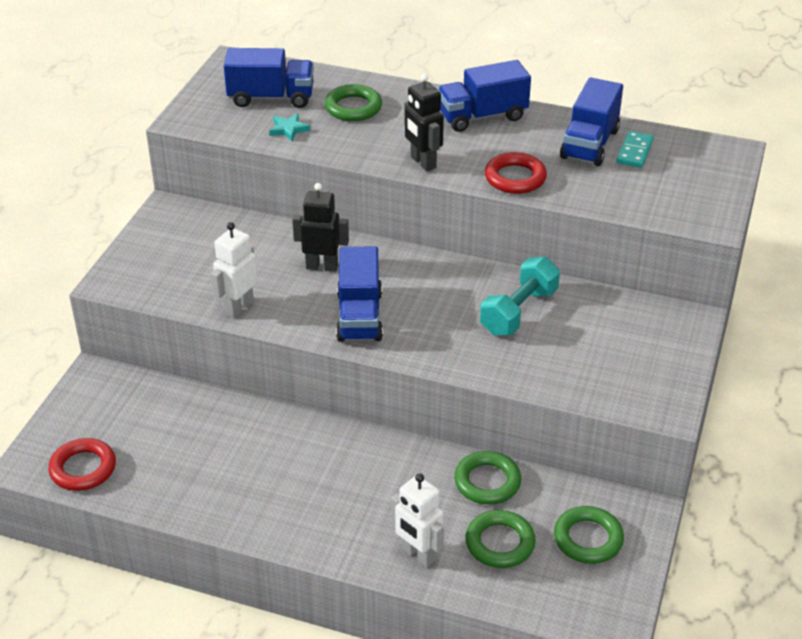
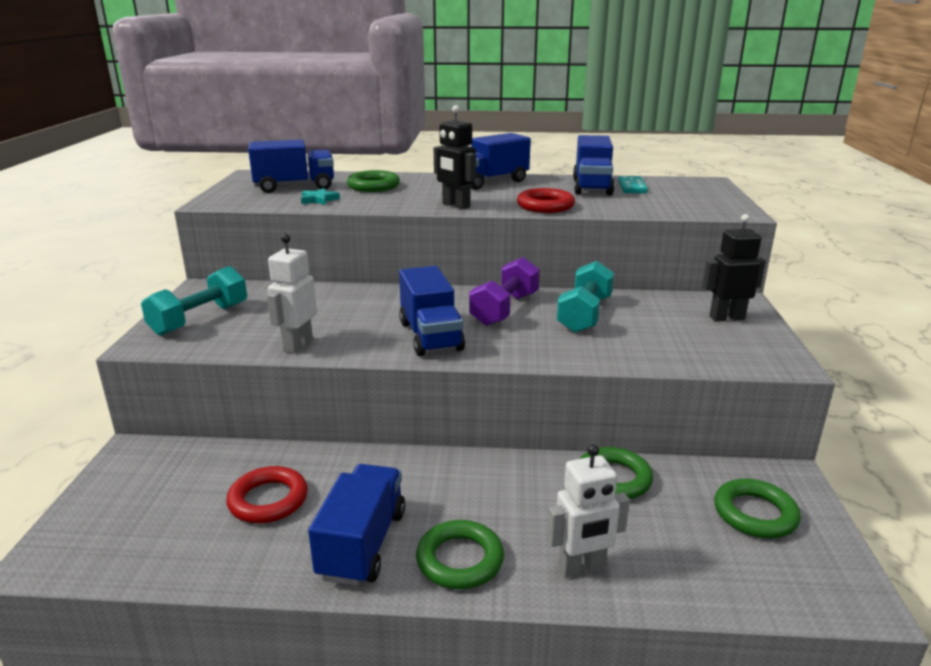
camera: 15 degrees left, 15 degrees down
red ring [48,438,116,491] -> red ring moved to [226,466,308,523]
black robot [292,183,349,272] -> black robot moved to [702,214,766,322]
white robot [391,473,444,567] -> white robot turned 45 degrees counterclockwise [547,444,630,578]
green ring [465,510,536,568] -> green ring moved to [416,520,504,589]
none -> turquoise dumbbell [141,266,247,336]
none -> blue truck [308,464,405,586]
none -> purple dumbbell [469,257,540,326]

